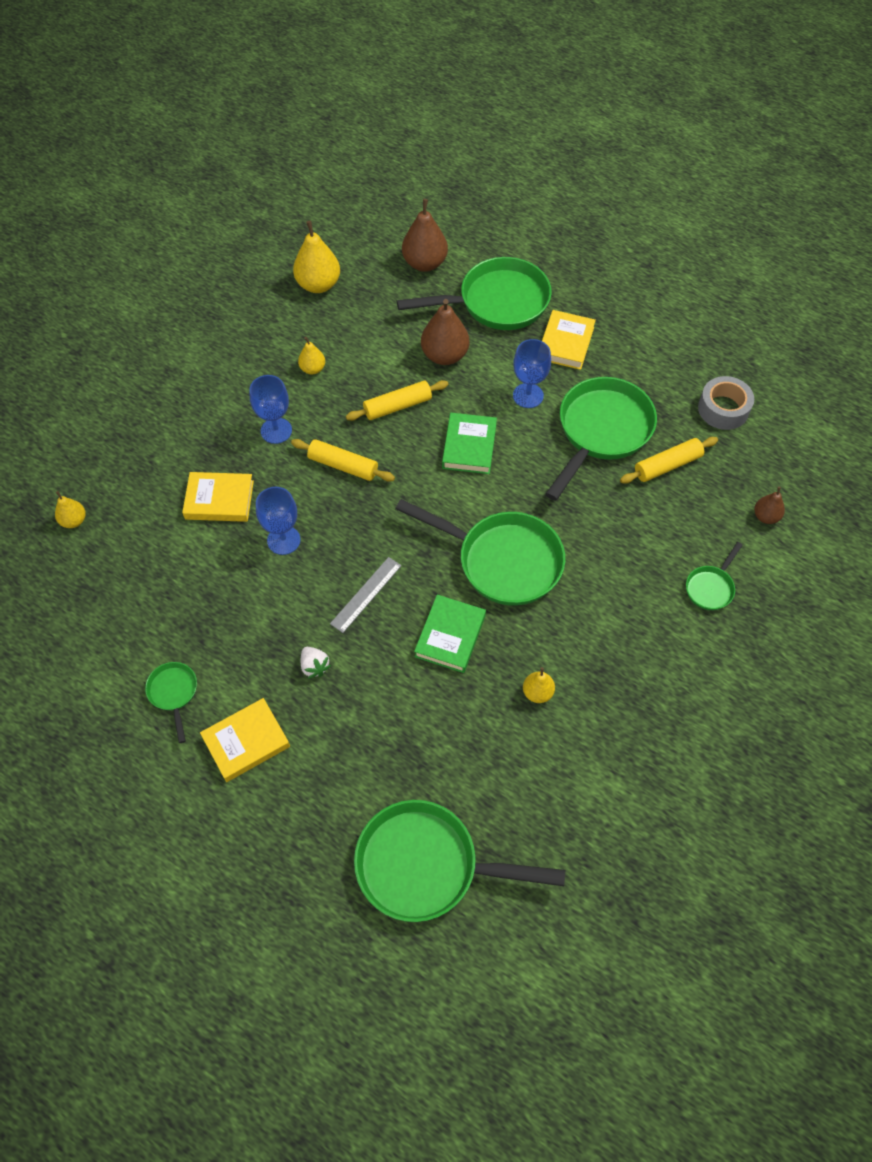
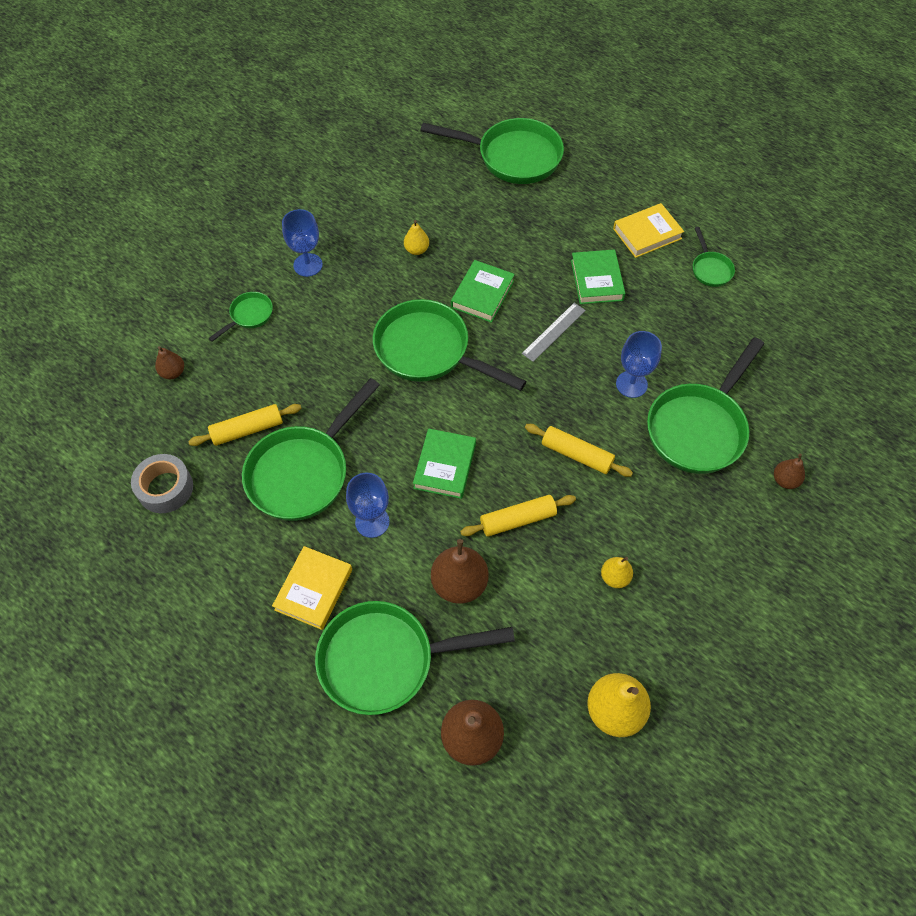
camera: 175 degrees left, 0 degrees up
yellow pear [55,491,86,528] -> none
yellow book [182,472,254,522] -> green pan [647,337,764,474]
blue goblet [249,375,292,444] -> blue goblet moved to [282,209,323,277]
white strawberry [301,647,331,679] -> green book [571,250,625,304]
none -> brown pear [774,454,805,489]

